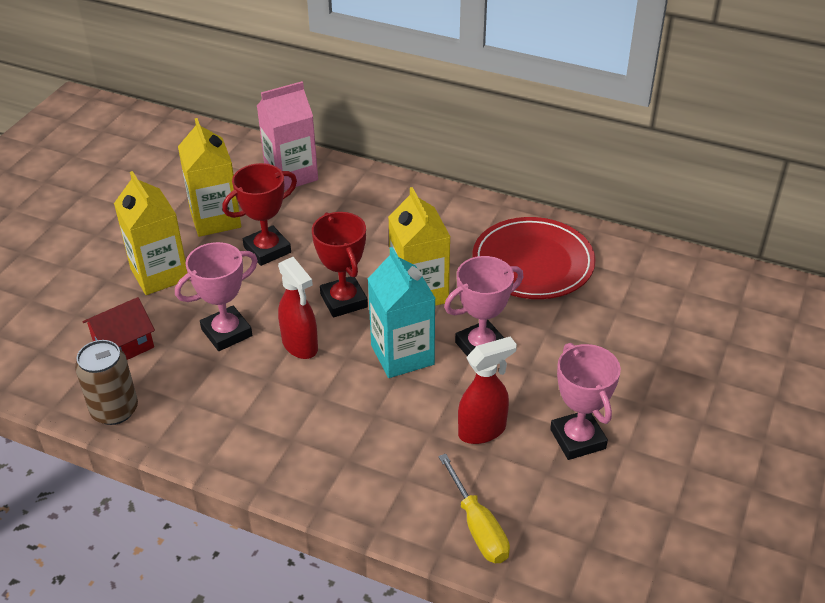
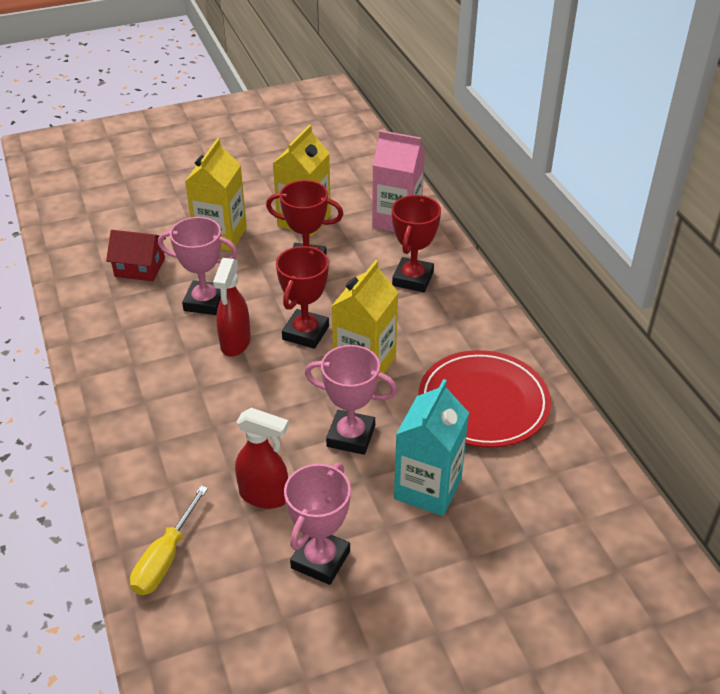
camera: 45 degrees right, 0 degrees up
brown can [75,340,138,425] -> none
turquoise carton [368,247,436,378] -> turquoise carton moved to [394,379,469,516]
none -> red trophy [392,195,441,292]

